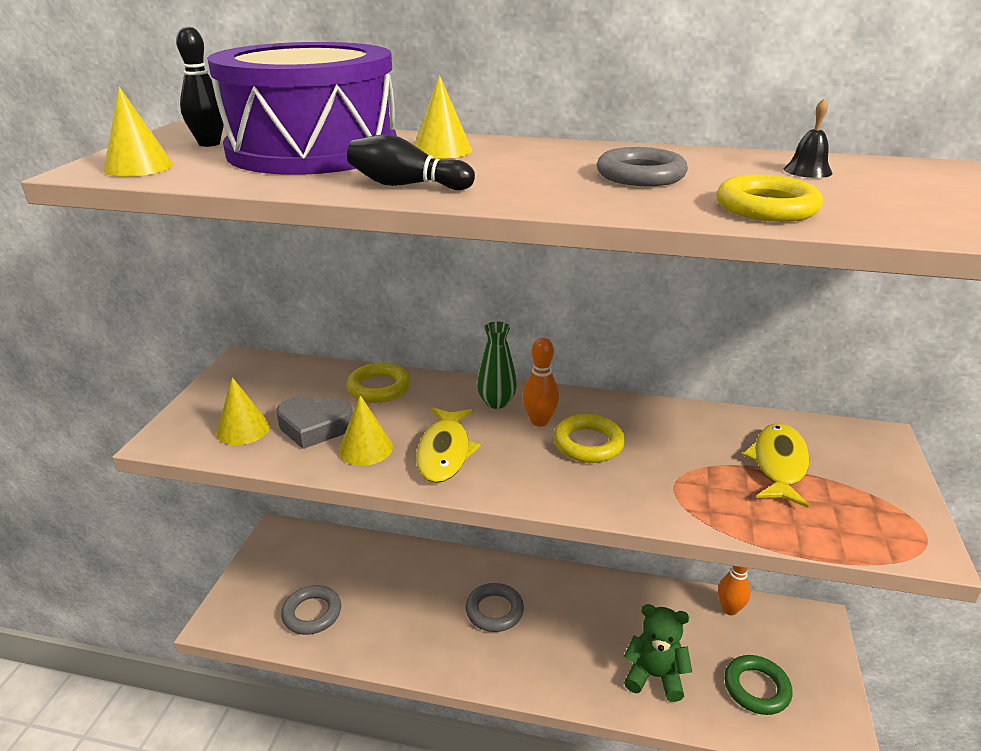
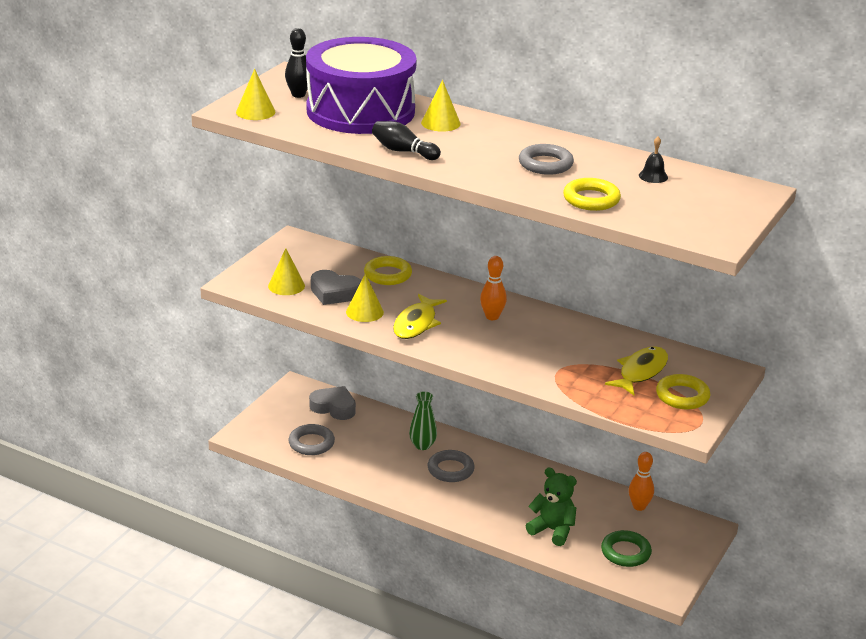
camera: 15 degrees right, 0 degrees up
green vase [477,322,517,409] -> green vase moved to [409,391,437,450]
yellow ring [553,414,625,463] -> yellow ring moved to [656,374,710,409]
none -> grey heart [309,386,356,420]

